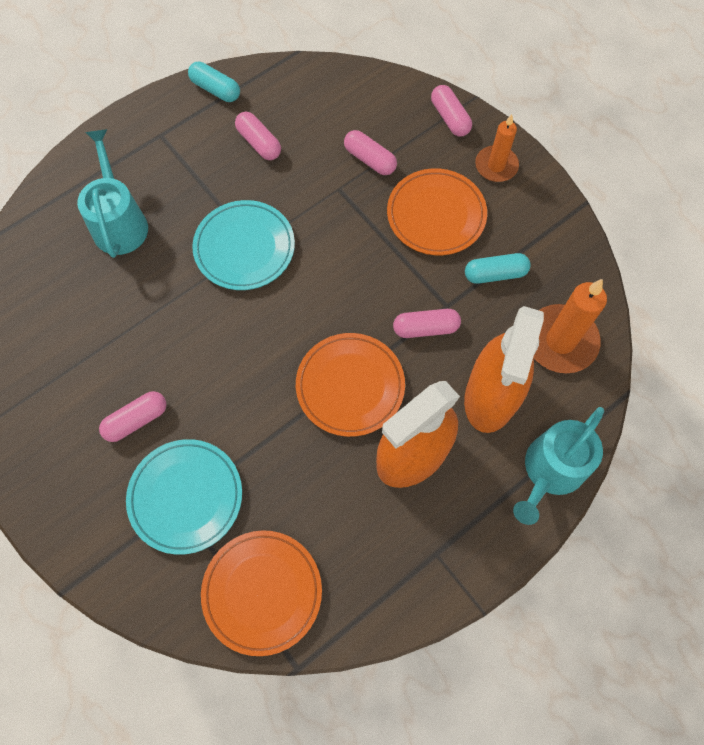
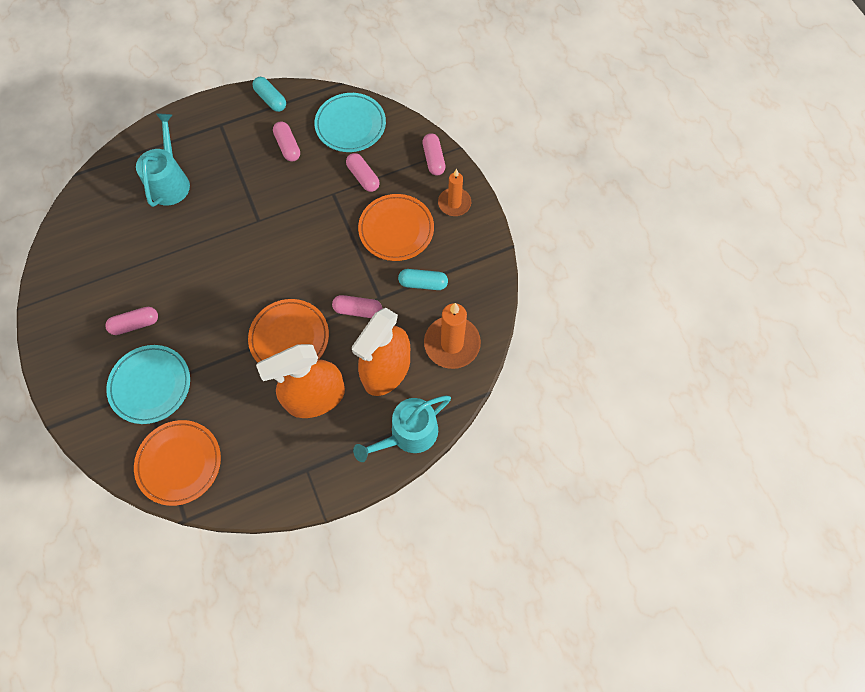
camera: 15 degrees right, 0 degrees up
turquoise plate [192,200,295,290] -> turquoise plate moved to [314,93,386,152]

